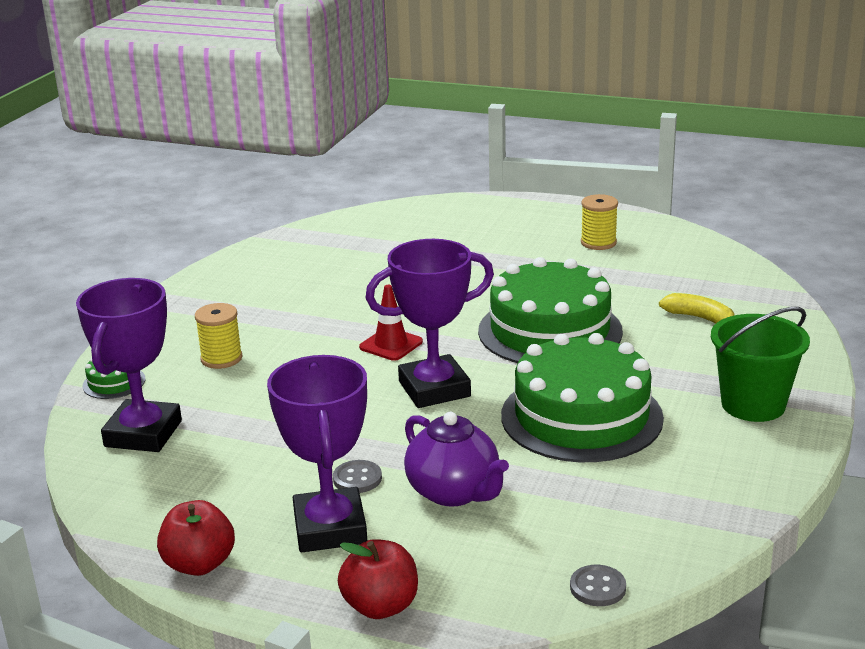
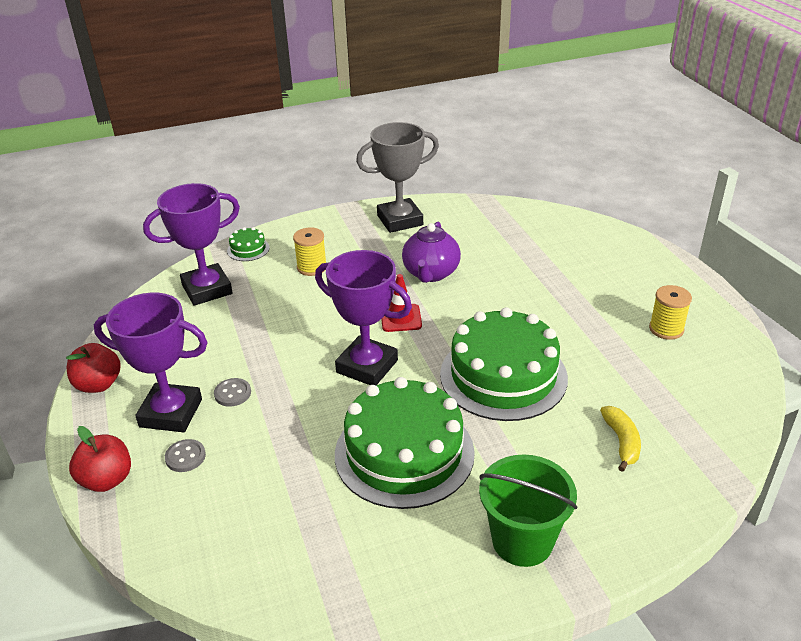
camera: 50 degrees right, 10 degrees up
purple trophy [267,355,367,552] -> purple trophy turned 60 degrees clockwise [94,293,208,432]
purple teapot [404,412,509,507] -> purple teapot moved to [402,222,461,283]
grey button [570,565,626,606] -> grey button moved to [165,439,206,472]
none -> grey trophy [356,122,439,233]

